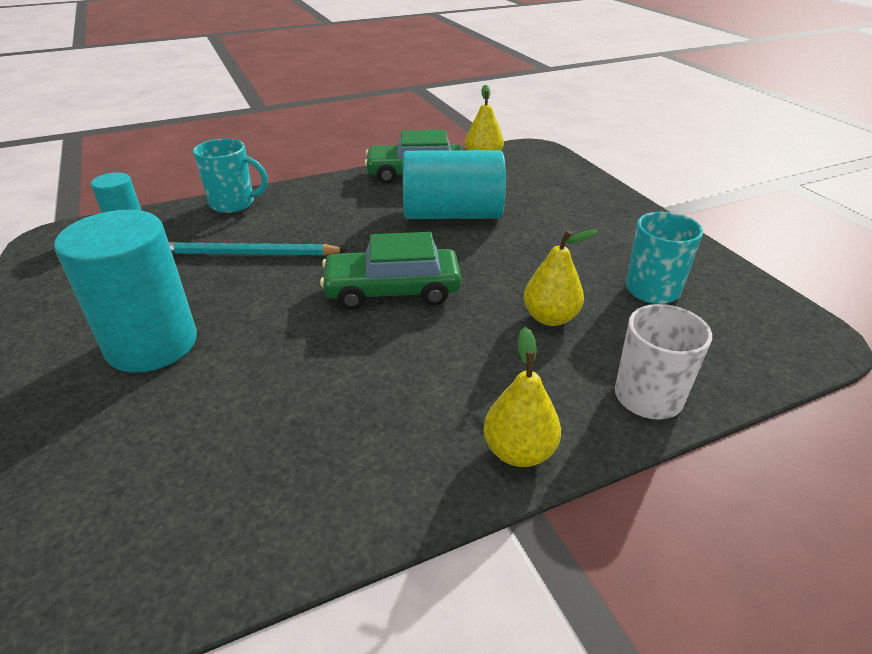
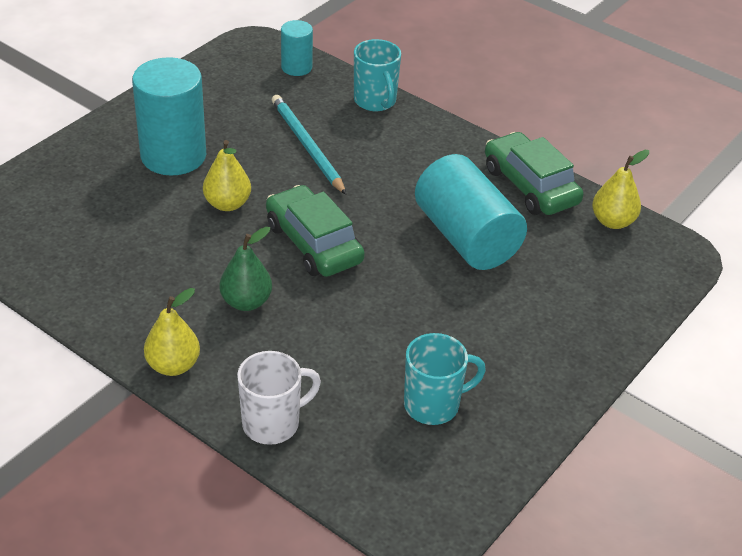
camera: 60 degrees right, 5 degrees up
yellow pear [524,230,598,326] -> yellow pear moved to [203,140,251,211]
none -> green pear [219,227,272,311]

